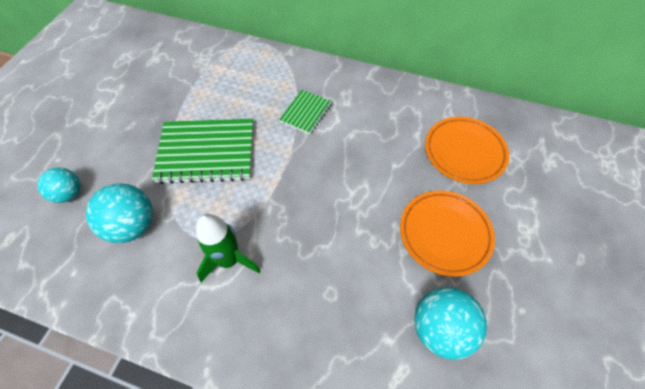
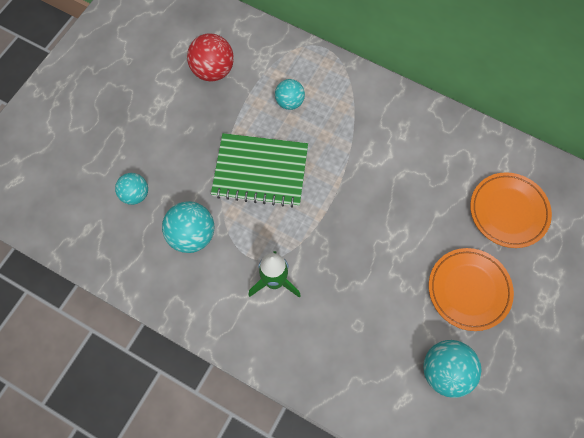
camera: 10 degrees right, 10 degrees up
green notebook [279,90,332,134] -> none
none -> red ball [187,34,234,82]
none -> turquoise ball [275,79,305,110]

